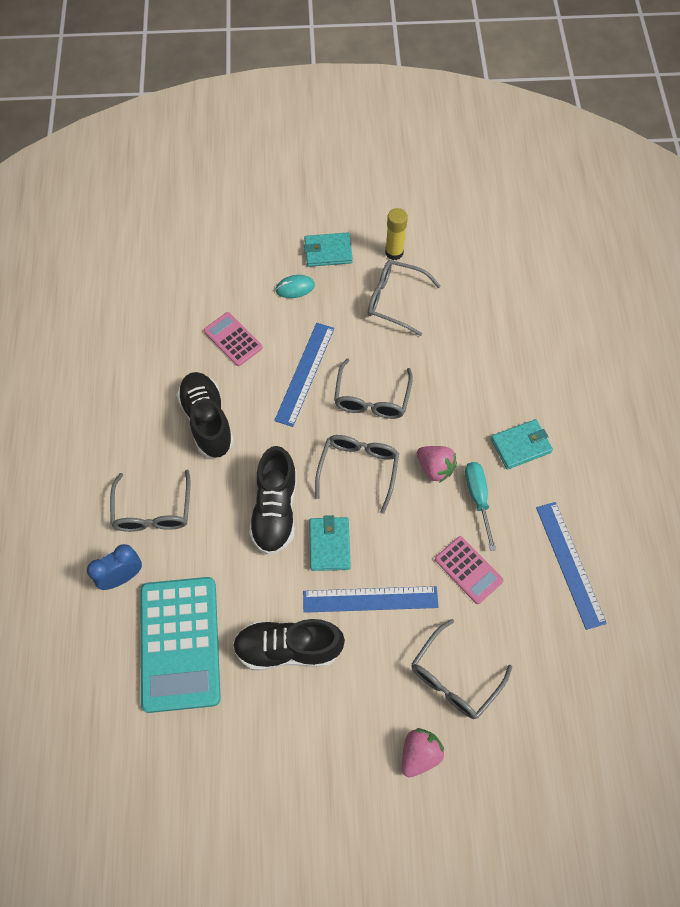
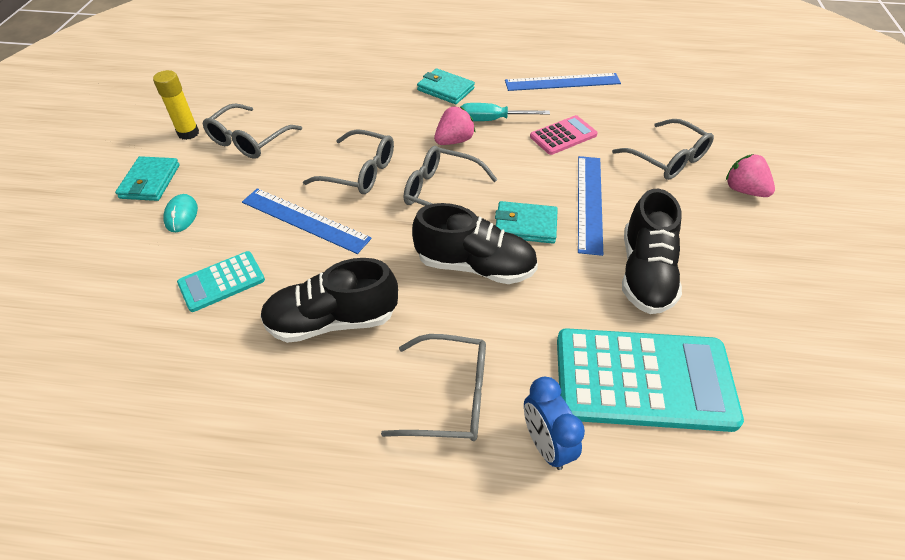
camera: 80 degrees left, 15 degrees down
pink calculator [204,312,263,366] -> turquoise calculator [177,251,265,312]
turquoise wallet [491,419,553,470] -> turquoise wallet turned 45 degrees counterclockwise [417,68,475,104]

